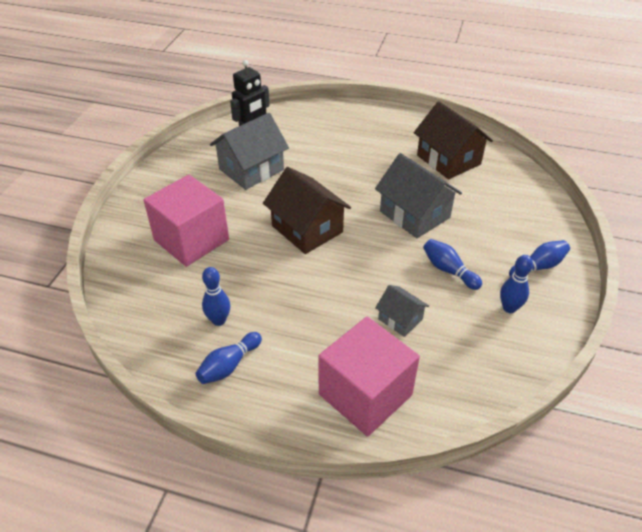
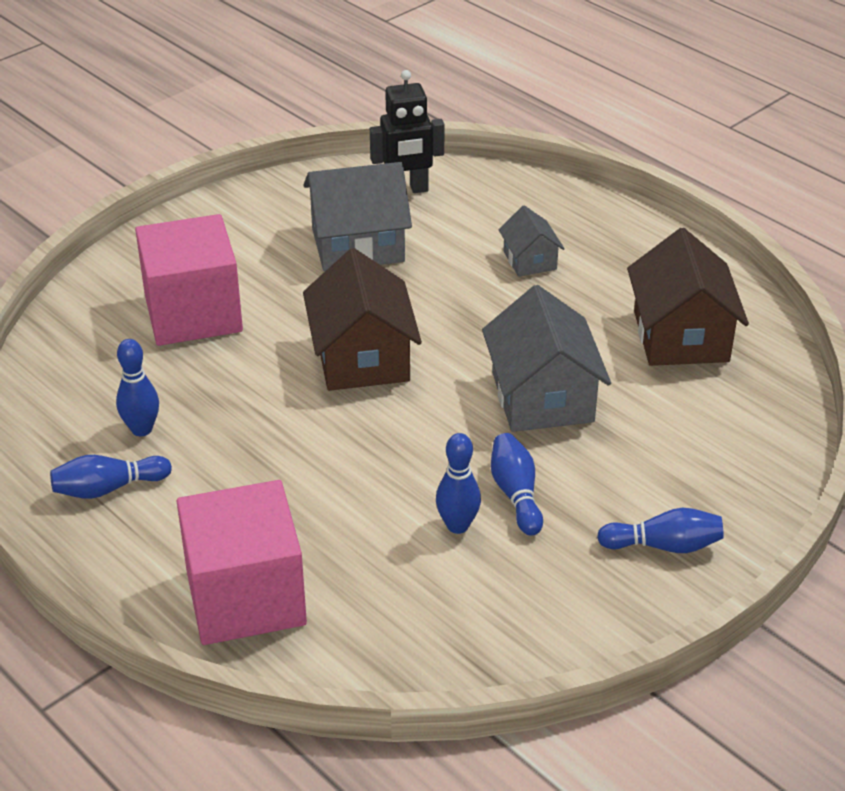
camera: 30 degrees right, 5 degrees down
grey house [375,285,429,337] -> grey house moved to [498,205,565,277]
blue bowling pin [500,255,533,313] -> blue bowling pin moved to [436,433,481,534]

